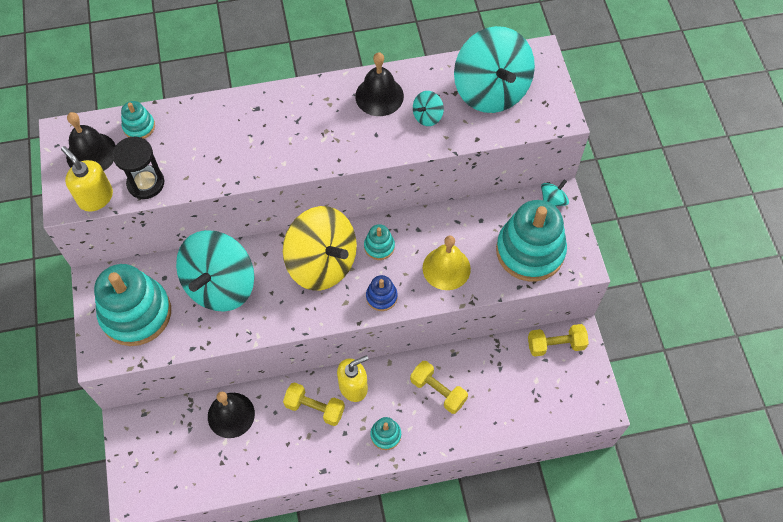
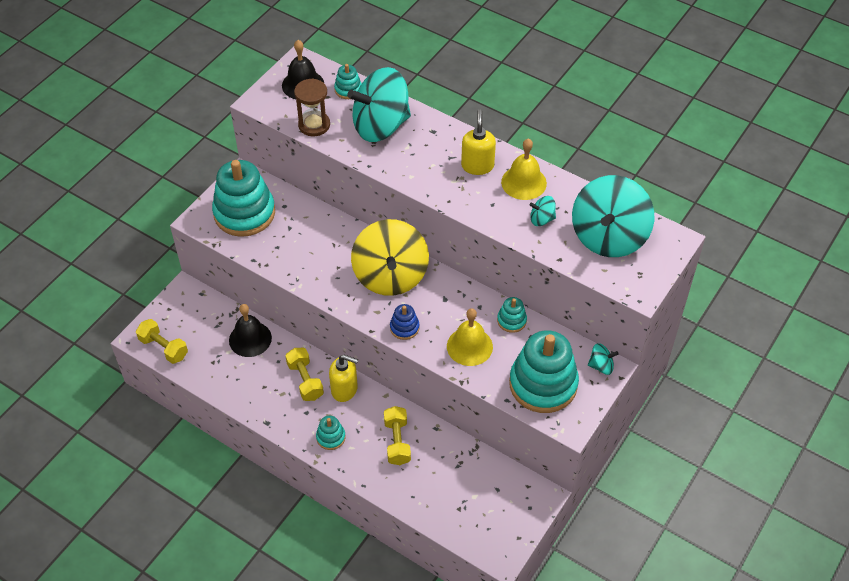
camera: 45 degrees right, 10 degrees down
yellow soap dispenser [61,146,113,212] -> yellow soap dispenser moved to [461,110,496,175]
black hourglass [113,137,164,199] -> brown hourglass [294,79,330,136]
turquoise spinning top [176,230,254,312] -> turquoise spinning top moved to [347,67,411,142]
black bell [355,52,404,116] -> yellow bell [501,139,547,200]
turquoise stacking toy [364,224,395,260] -> turquoise stacking toy moved to [497,297,527,333]
yellow dumbbell [528,324,589,357] -> yellow dumbbell moved to [136,319,188,364]

